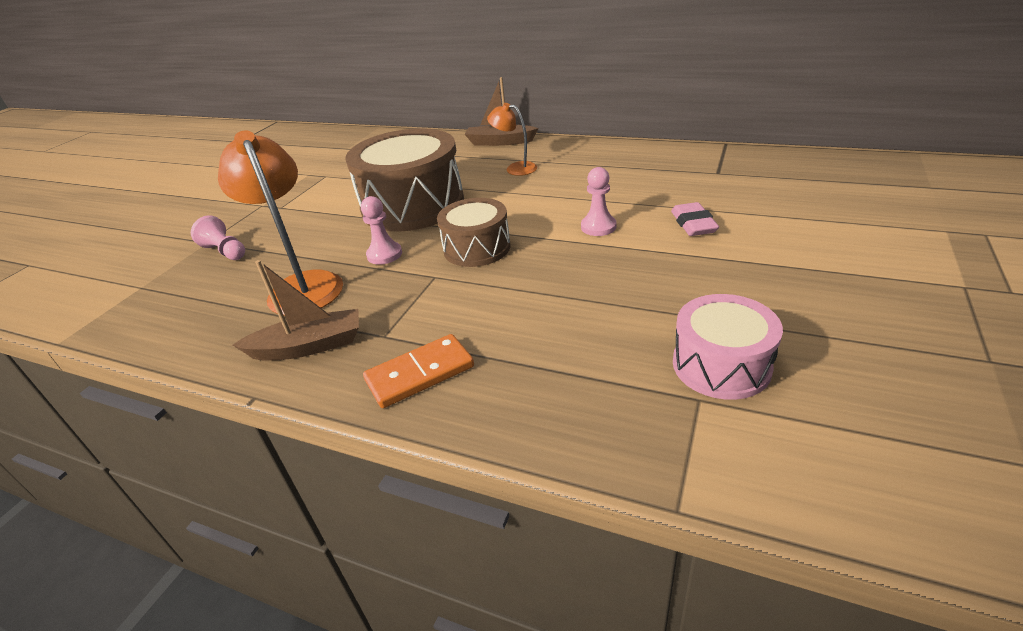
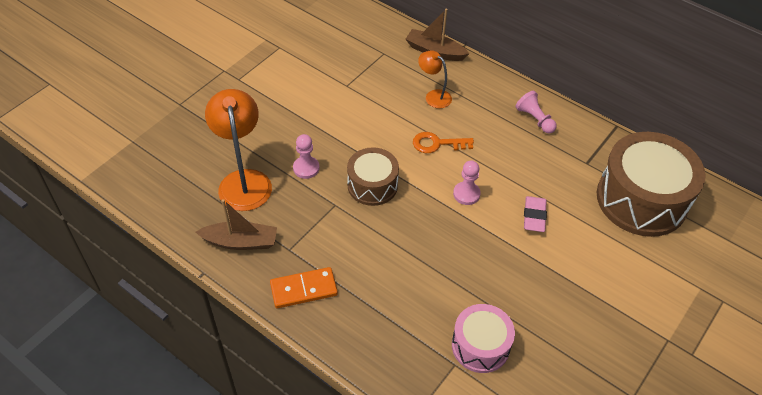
camera: 10 degrees right, 15 degrees up
pink pawn [191,215,245,260] -> pink pawn moved to [516,91,557,133]
brown drum [345,128,464,232] -> brown drum moved to [597,132,706,237]
none -> orange key [413,132,474,153]

